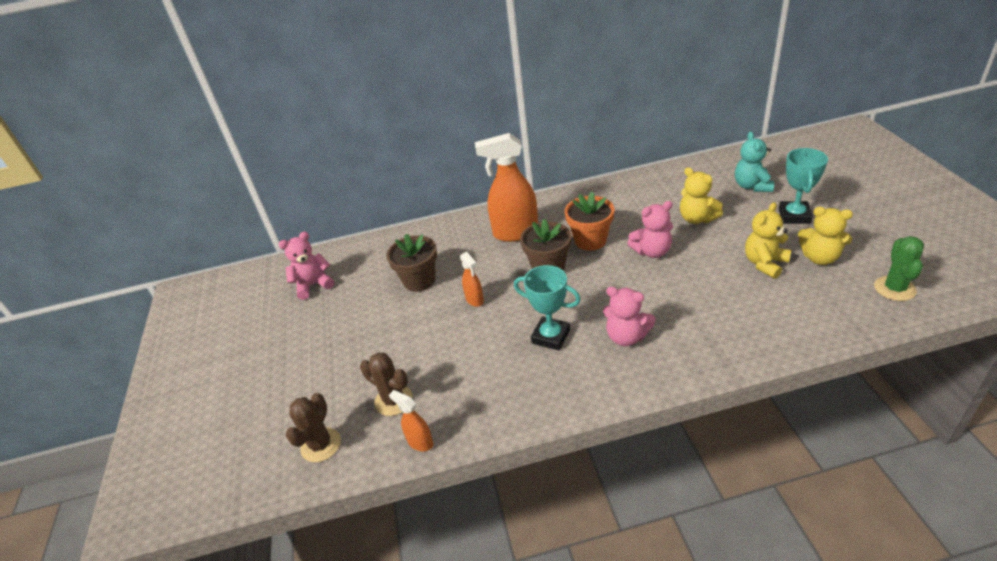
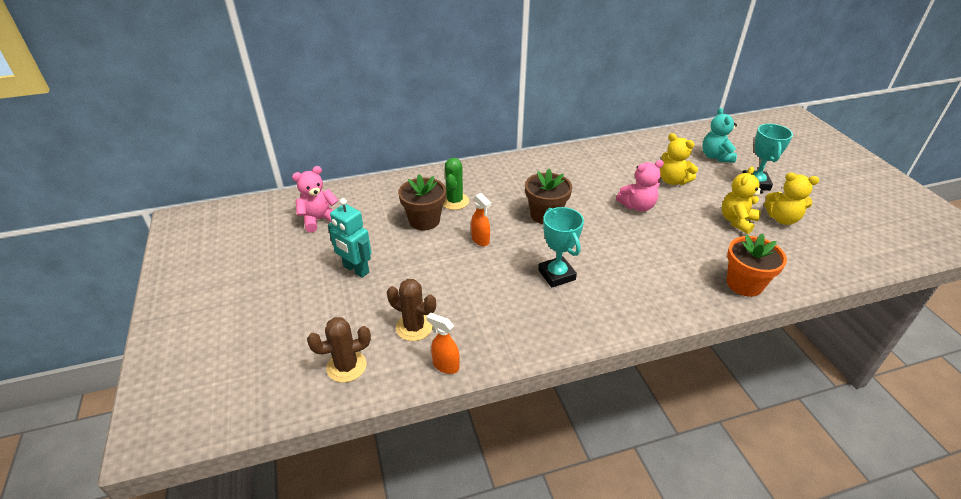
camera: 10 degrees left, 0 degrees up
brown cactus [286,393,341,462] -> brown cactus turned 60 degrees clockwise [307,317,371,383]
orange spray bottle [475,133,538,242] -> none
turquoise trophy [514,265,581,350] -> turquoise trophy turned 45 degrees clockwise [538,207,584,288]
orange flower pot [565,192,614,251] -> orange flower pot moved to [727,233,787,297]
pink teddy bear [603,287,655,346] -> none
green cactus [874,236,924,301] -> green cactus moved to [443,158,469,210]
none -> turquoise robot [328,198,371,278]

